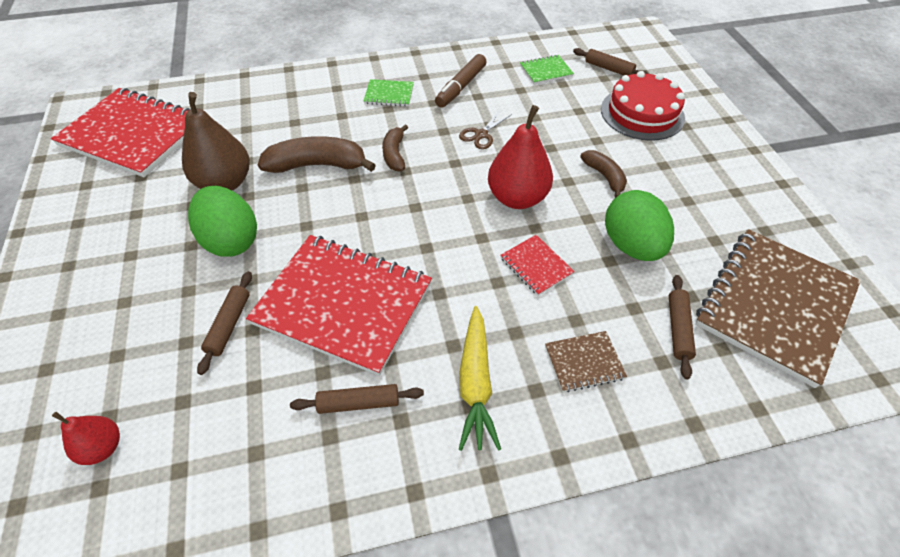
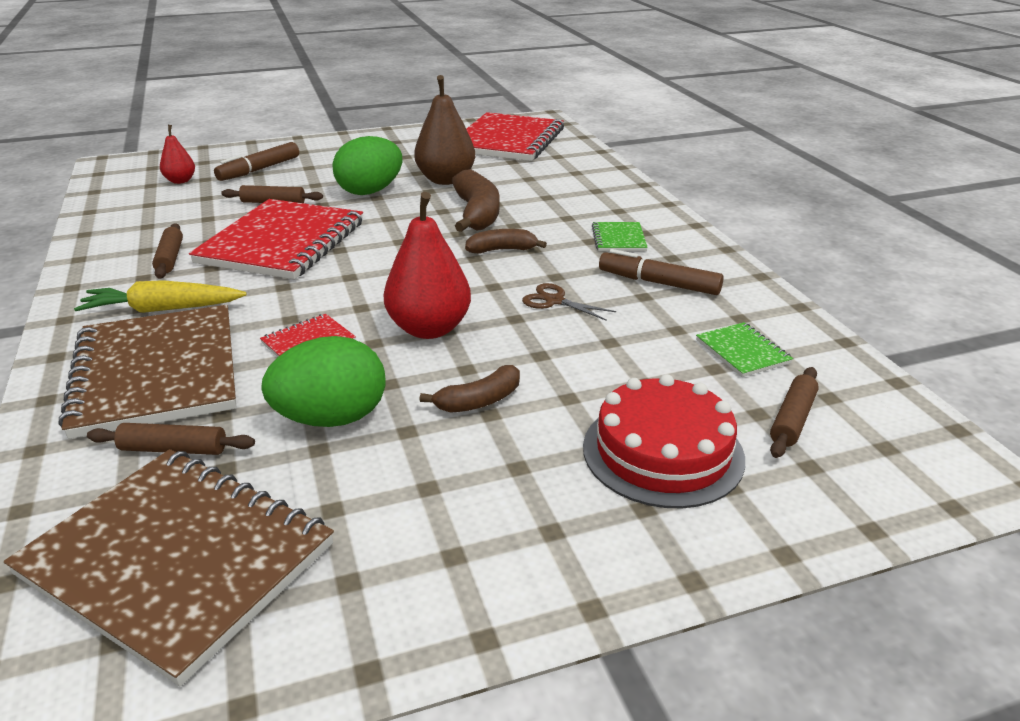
camera: 85 degrees right, 20 degrees down
brown notebook [545,331,627,392] -> brown notebook [58,305,236,439], size x2.33
none -> brown marker [214,142,299,181]

